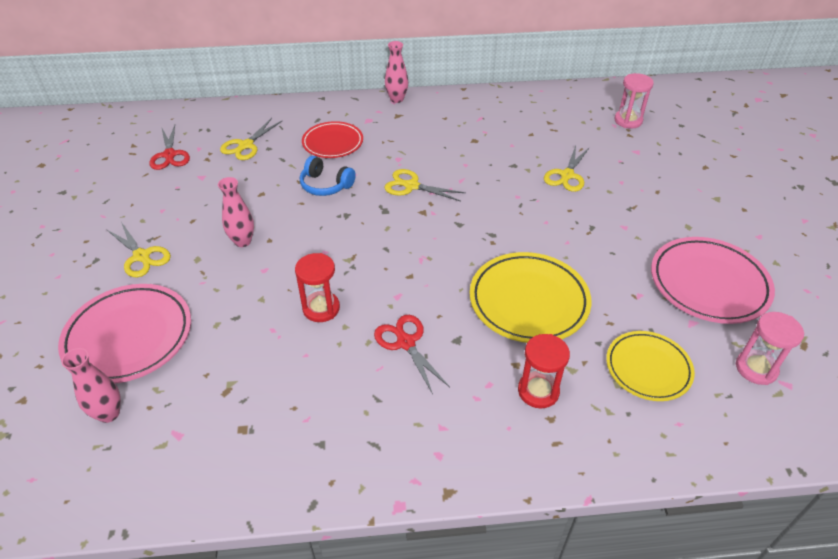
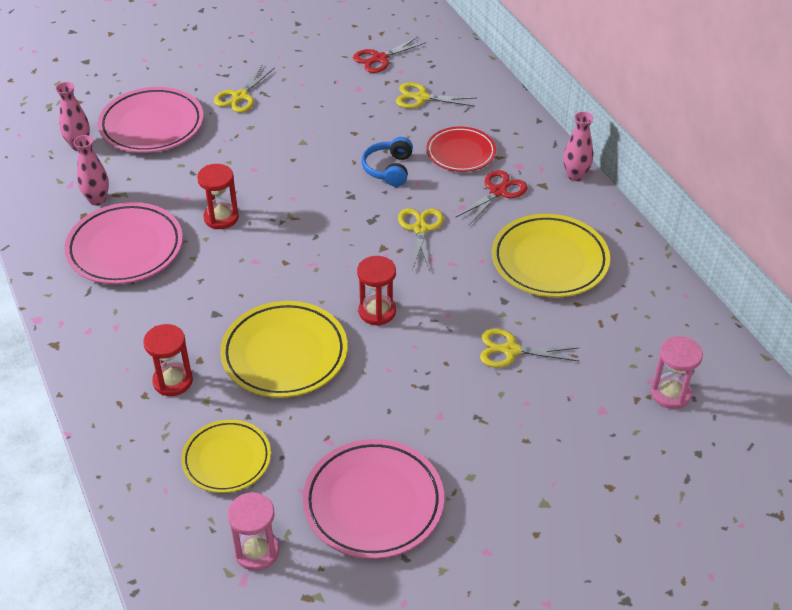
camera: 70 degrees right, 0 degrees up
pink vase [218,177,254,247] -> pink vase moved to [73,135,109,205]
red scissors [374,315,450,394] -> red scissors moved to [455,170,527,225]
none -> pink plate [64,202,183,284]
none -> red hourglass [357,256,396,326]
none -> yellow plate [492,214,610,297]

